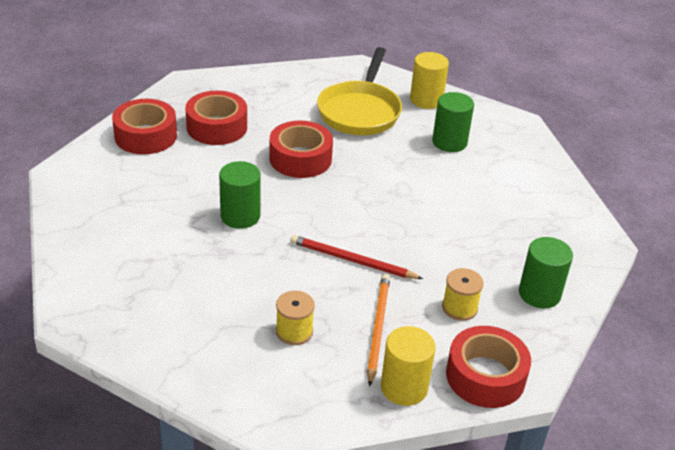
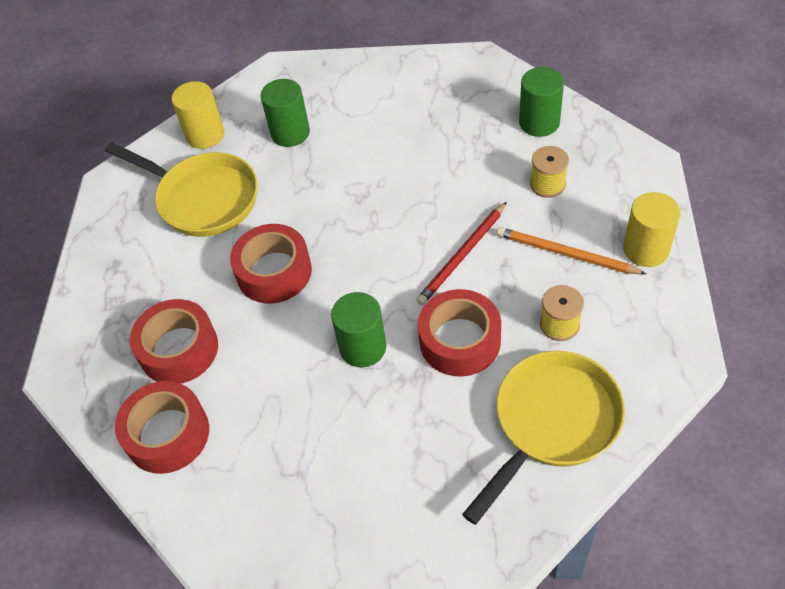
camera: 65 degrees left, 15 degrees up
red tape [446,326,531,408] -> red tape moved to [418,289,501,376]
none -> yellow pan [462,351,625,525]

